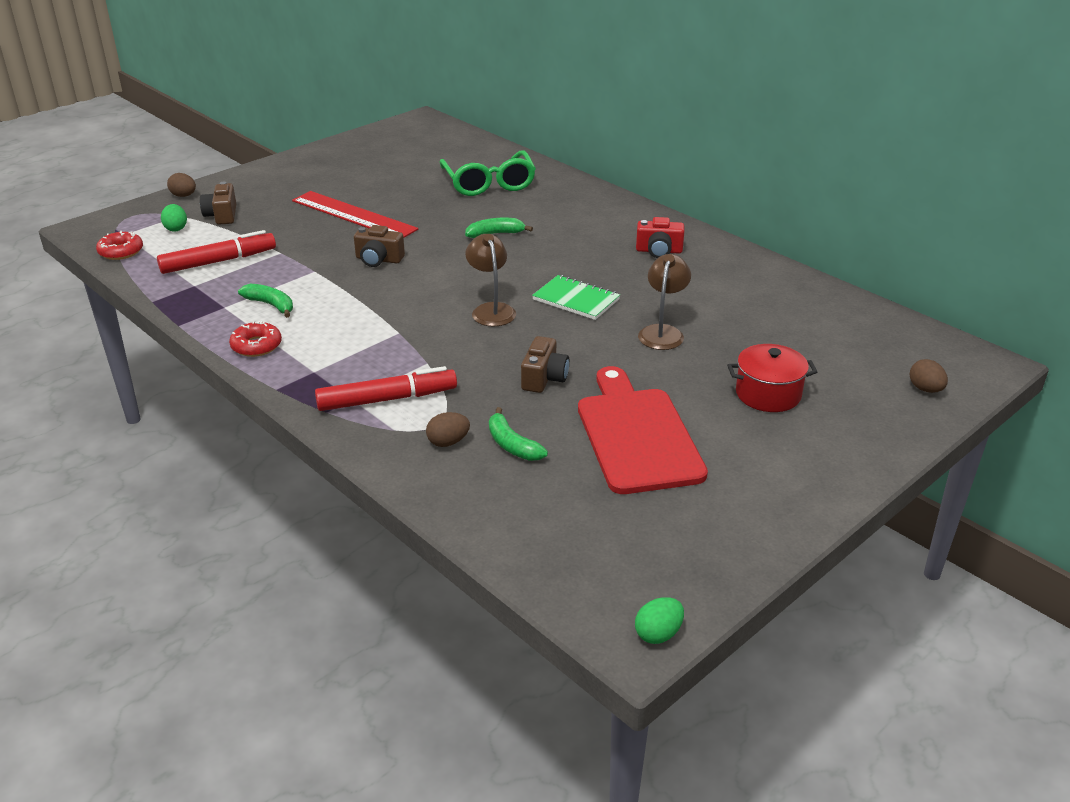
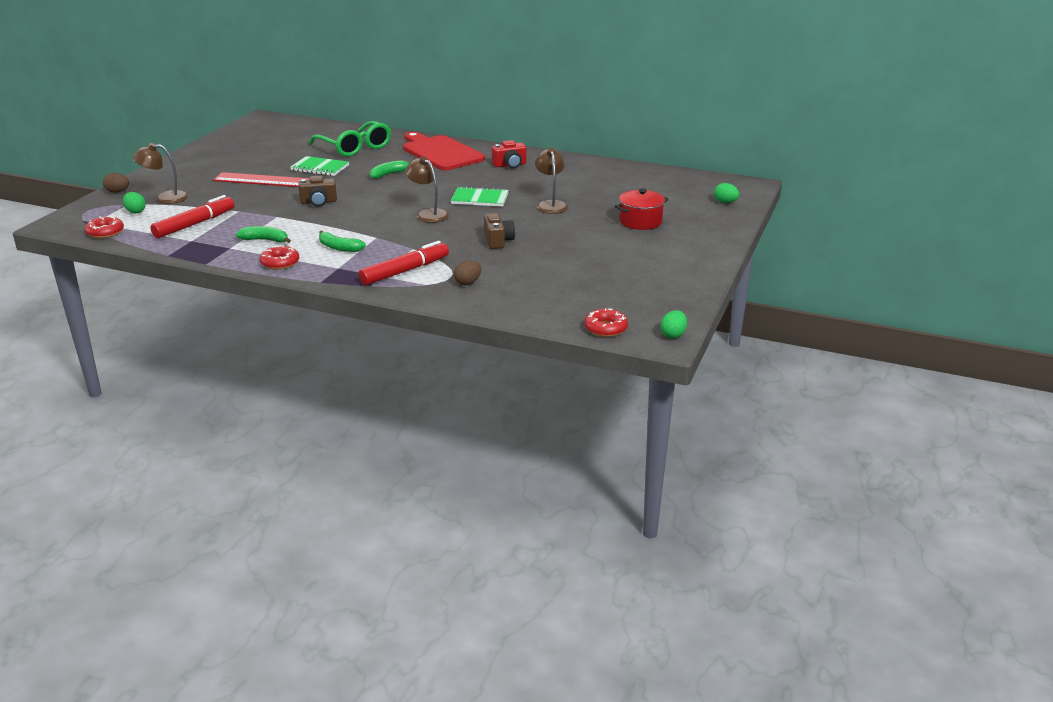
camera: 25 degrees left, 5 degrees down
brown camera [200,182,236,225] -> brown lamp [132,143,188,204]
green banana [489,407,548,461] -> green banana moved to [319,231,366,252]
red cutting board [578,366,708,494] -> red cutting board moved to [403,132,485,170]
brown egg [909,359,948,393] -> green egg [714,183,739,203]
none -> green notebook [290,156,349,176]
none -> red donut [584,308,628,337]

